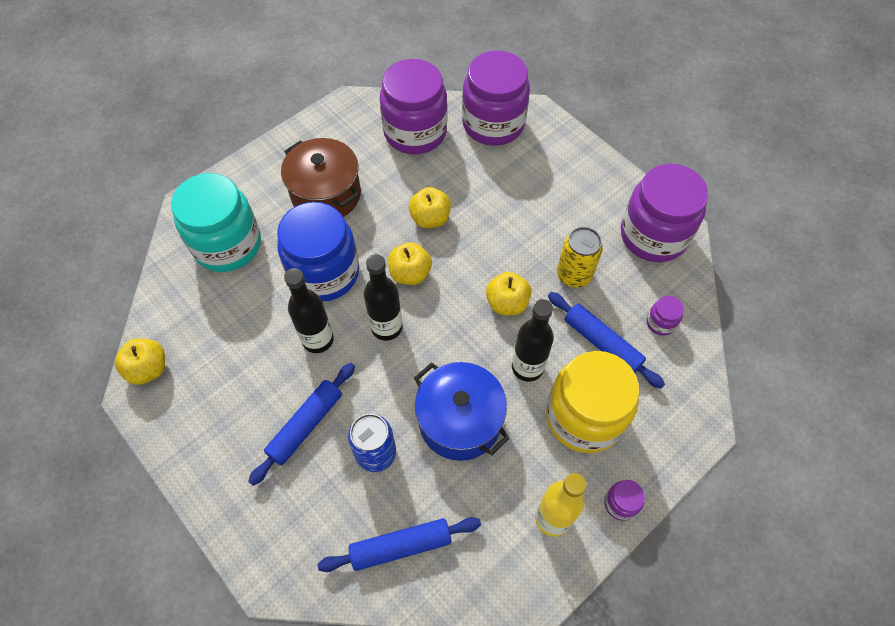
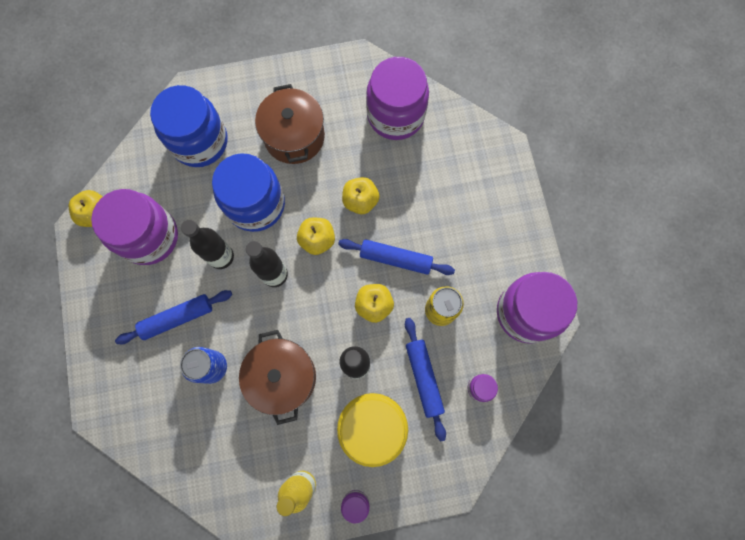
camera: 30 degrees right, 15 degrees up
turquoise jar [171,173,261,272] -> blue jar [150,85,227,167]
blue rolling pin [317,517,481,572] -> blue rolling pin moved to [338,239,455,275]
blue pot [414,362,510,461] -> brown pot [239,330,316,425]
purple jar [462,50,530,146] -> purple jar moved to [91,189,178,265]

